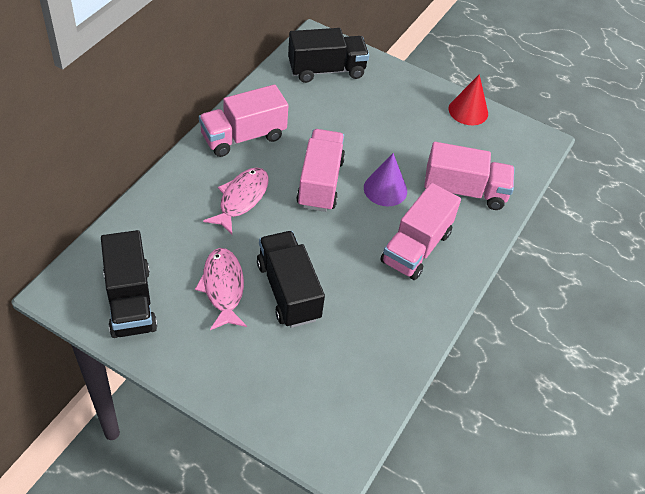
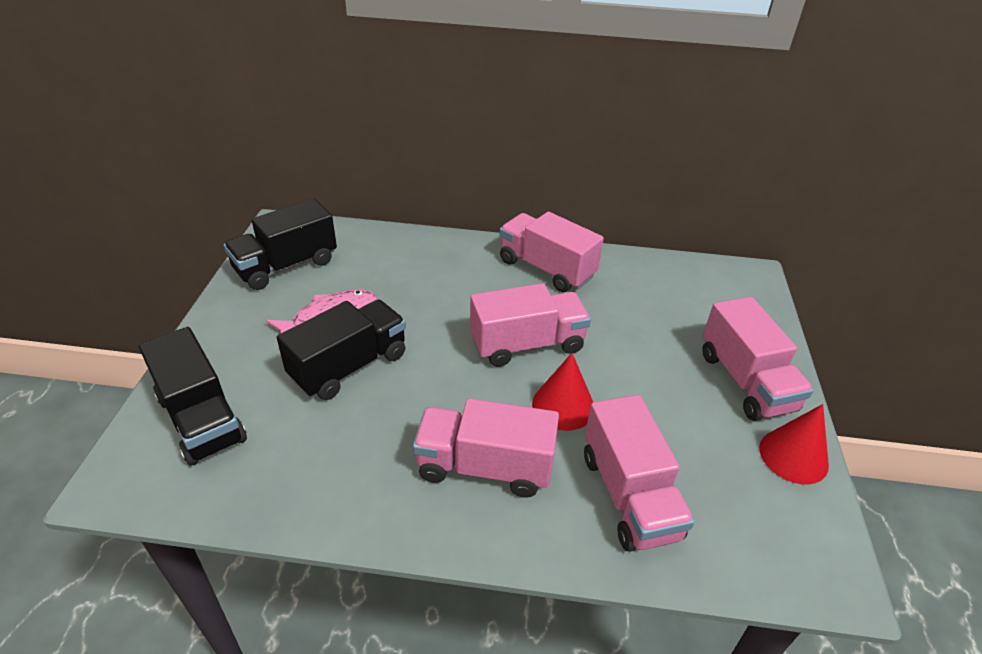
camera: 70 degrees right, 10 degrees down
pink fish [203,168,269,234] -> none
black truck [288,28,369,83] -> black truck moved to [139,327,247,466]
purple cone [364,153,407,206] -> red cone [532,353,593,431]
none -> pink truck [702,297,814,421]

